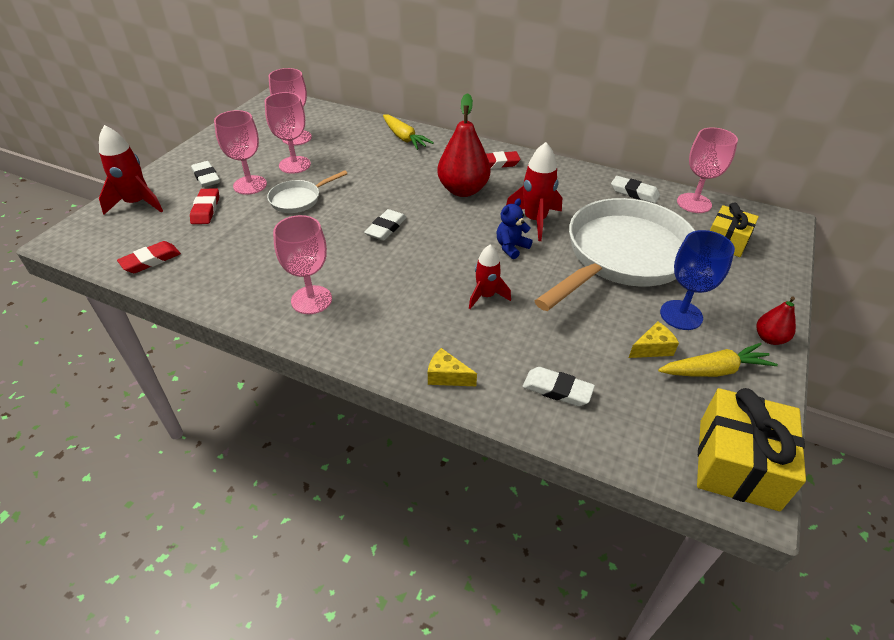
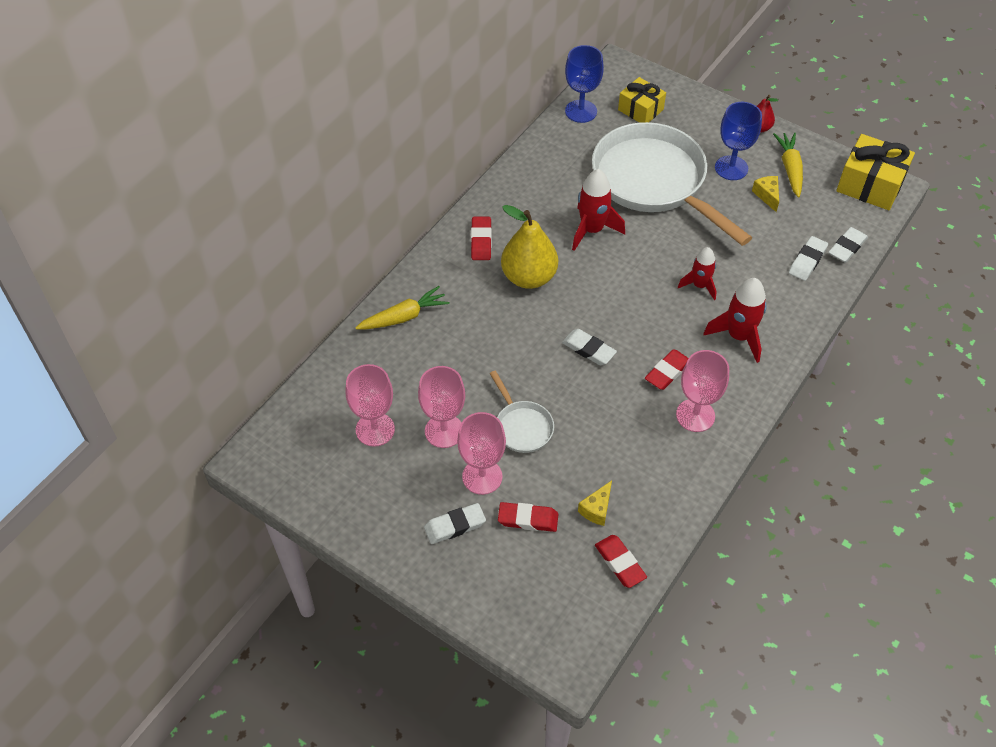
camera: 80 degrees left, 10 degrees up
red rocket [99,125,163,214] -> red rocket moved to [704,278,767,363]
yellow cheese [428,348,477,386] -> yellow cheese moved to [578,481,612,526]
red pear [437,93,491,197] -> yellow pear [501,205,558,289]
blue teddy bear [497,199,533,259] -> none
white eraser [611,176,660,203] -> white eraser moved to [828,227,868,263]
pink goblet [677,128,738,213] -> blue goblet [565,45,604,123]
none -> red eraser [645,349,689,390]

